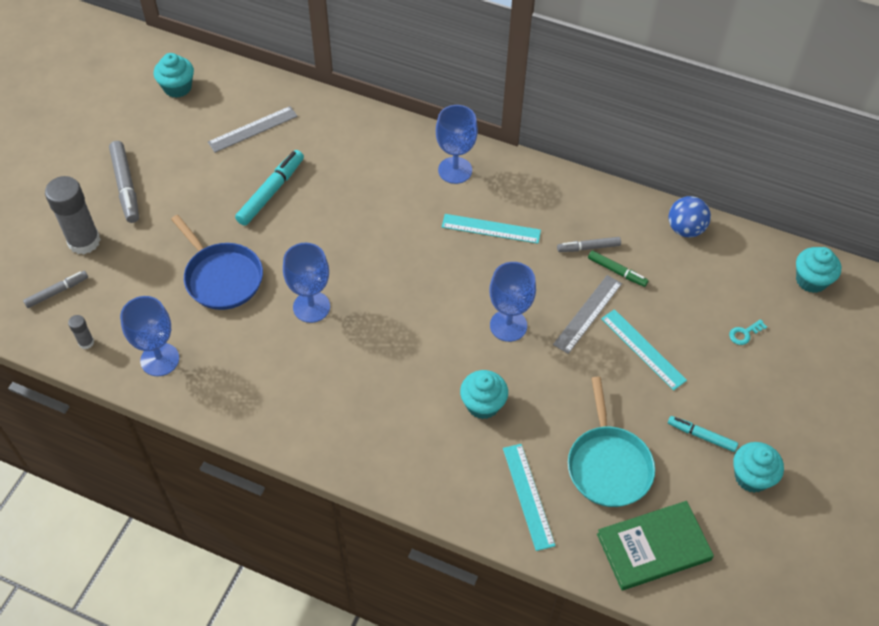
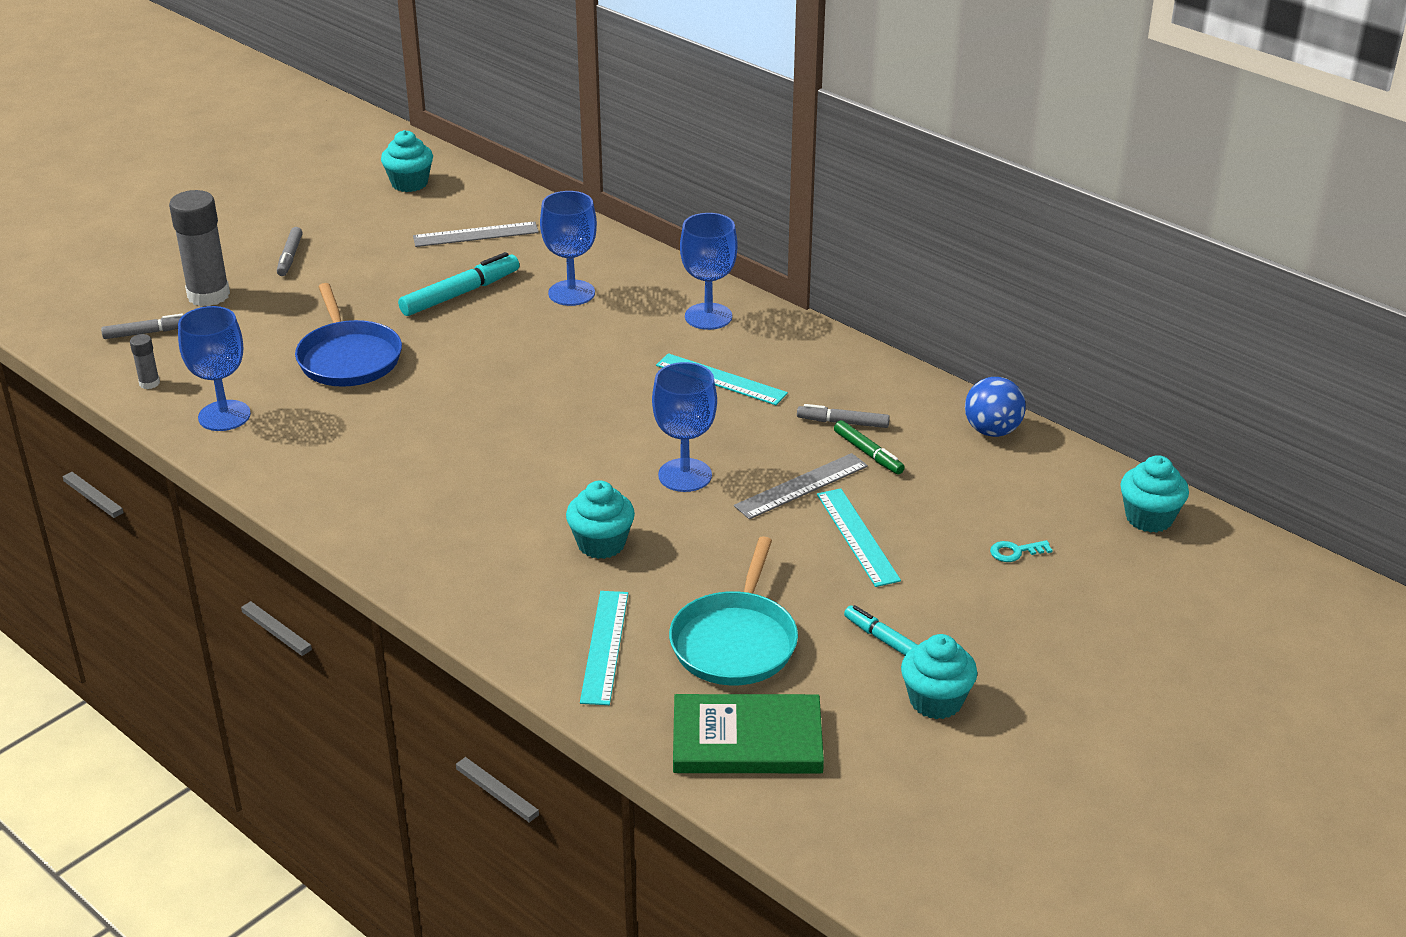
camera: 20 degrees right, 20 degrees down
grey marker [109,141,139,223] -> grey marker [277,227,303,276], size x0.62
blue goblet [283,243,330,323] -> blue goblet moved to [540,191,597,306]

